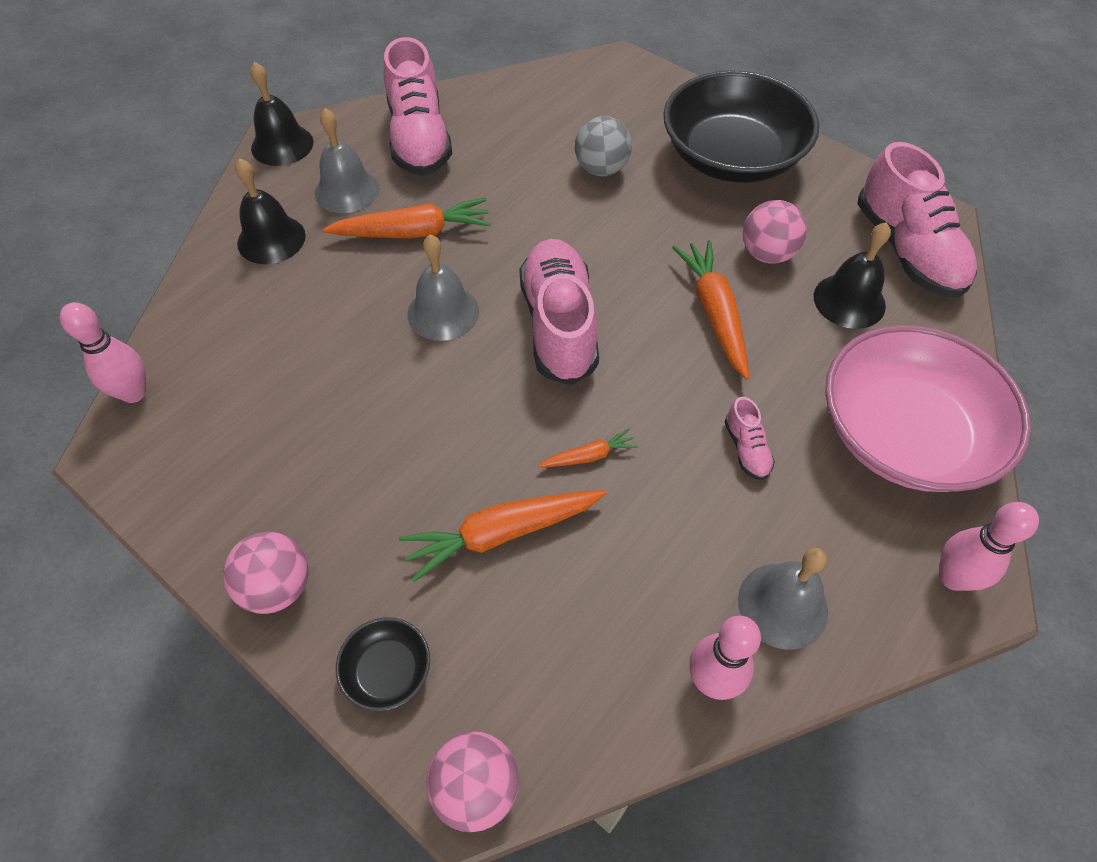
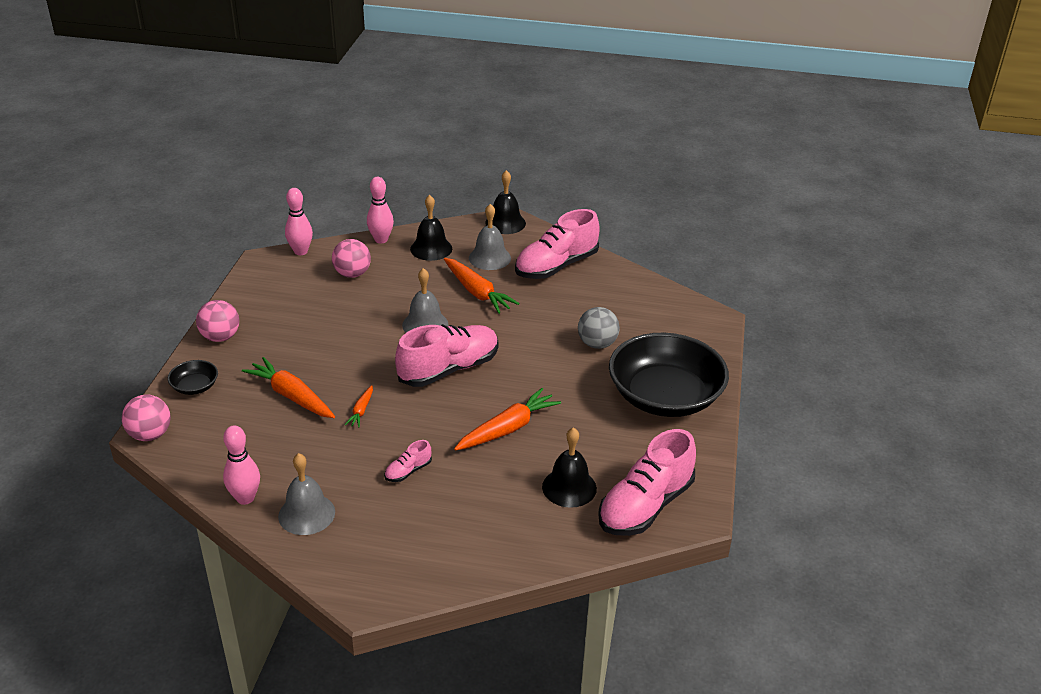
camera: 60 degrees right, 20 degrees down
orange carrot [538,428,638,468] -> orange carrot turned 60 degrees clockwise [345,385,373,427]
pink ball [743,200,807,264] -> pink ball moved to [332,239,371,278]
pink bowl [825,325,1031,492] -> none
pink bowling pin [940,502,1039,591] -> pink bowling pin moved to [367,177,394,244]

